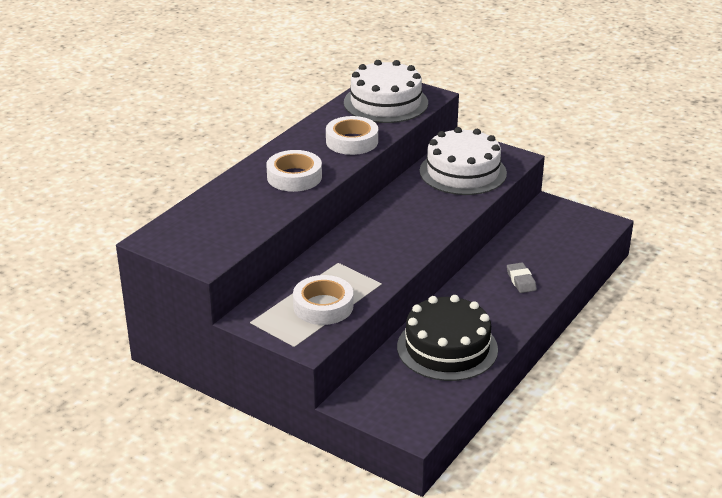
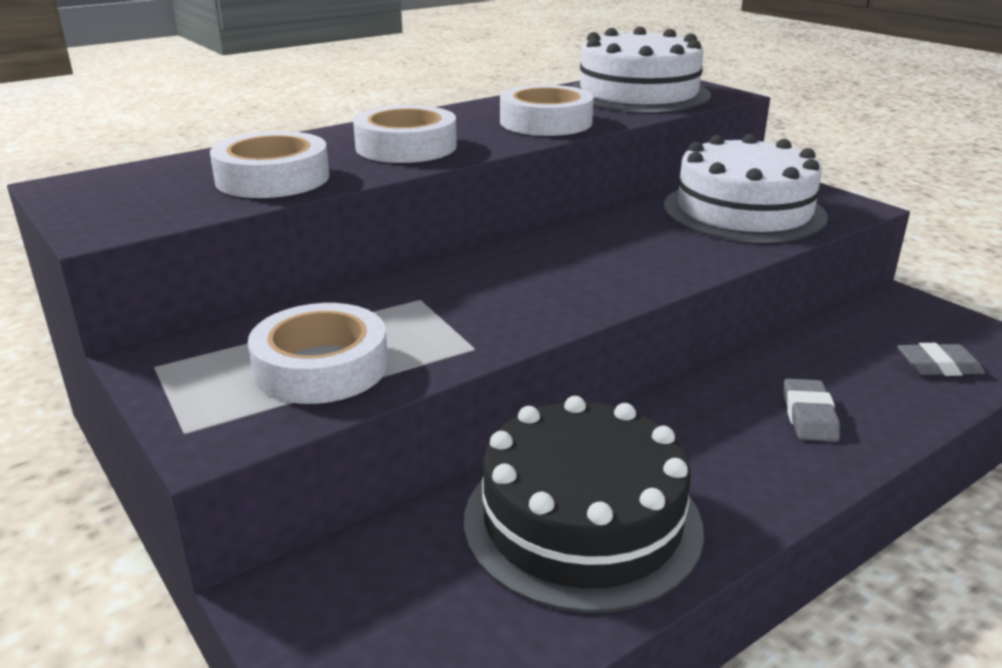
camera: 20 degrees right, 5 degrees down
none -> white tape [210,131,329,198]
none -> grey eraser [897,343,985,376]

